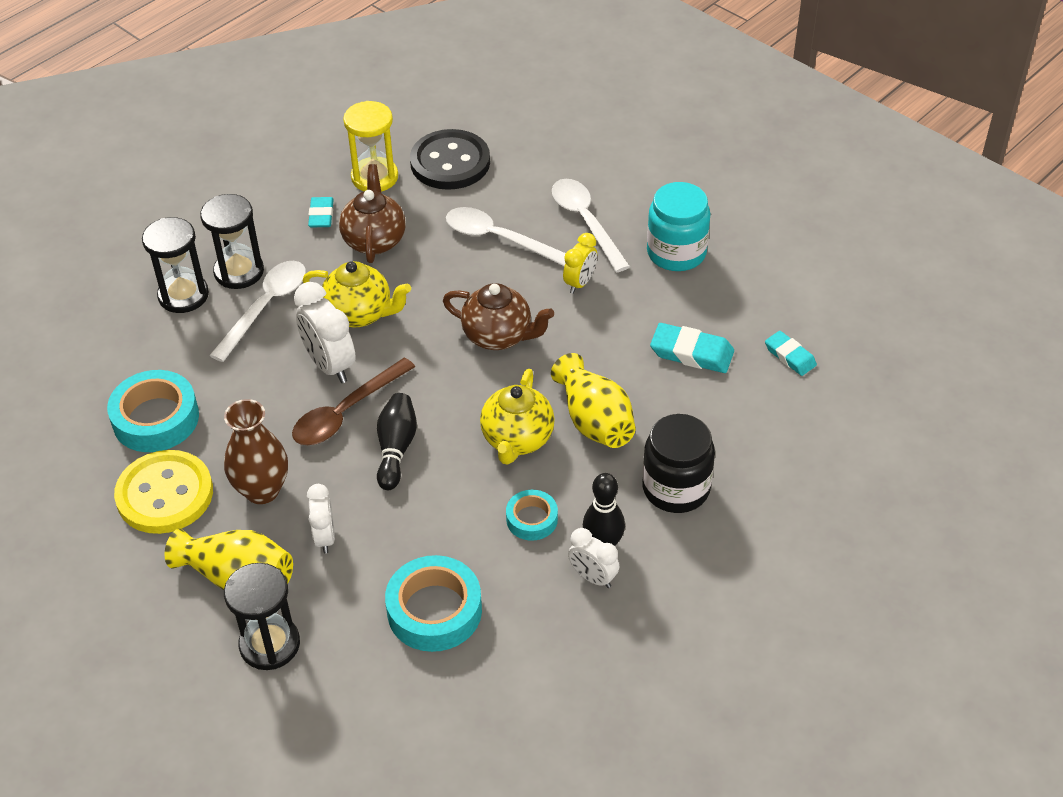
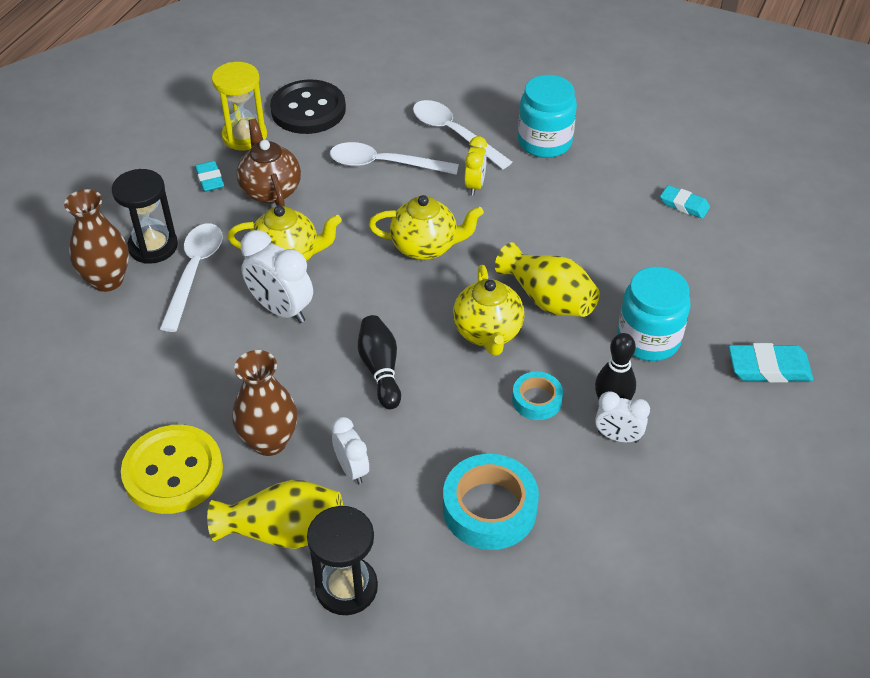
camera: 20 degrees left, 0 degrees up
turquoise tape [107,370,199,452] -> none
black hourglass [142,217,209,313] -> brown vase [64,189,129,292]
brown spoon [292,357,415,445] -> none
brown teapot [443,283,554,350] -> yellow teapot [369,195,484,260]
black jar [642,414,715,513] -> turquoise jar [618,267,690,361]
turquoise eraser [650,323,734,373] -> turquoise eraser moved to [729,343,813,382]

